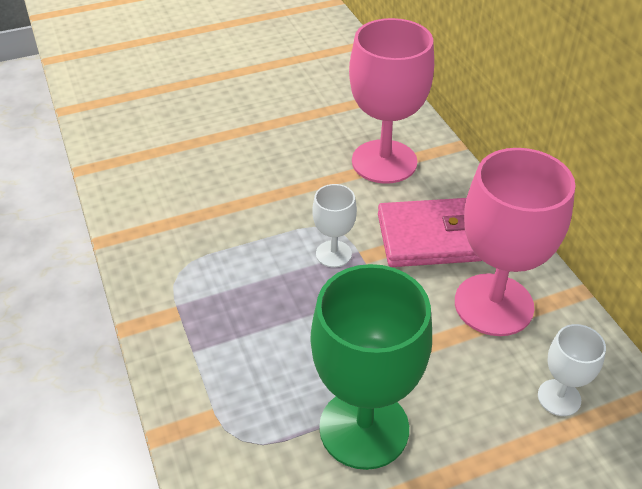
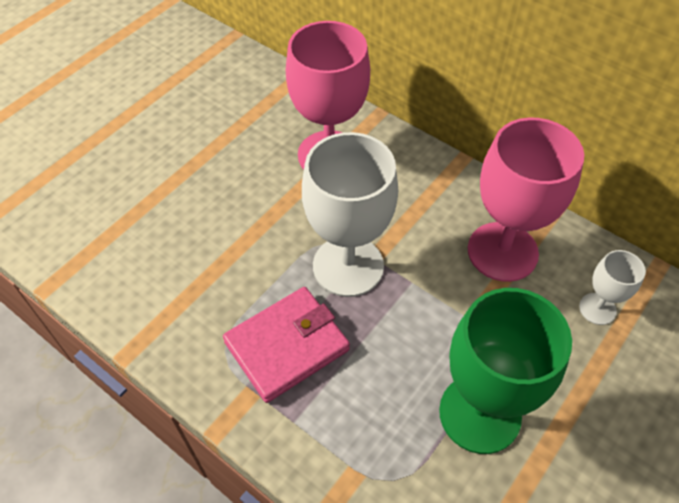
camera: 30 degrees left, 10 degrees up
white goblet [312,184,357,268] -> white goblet [302,132,398,297], size x2.05
pink wallet [378,198,482,267] -> pink wallet moved to [223,287,350,403]

